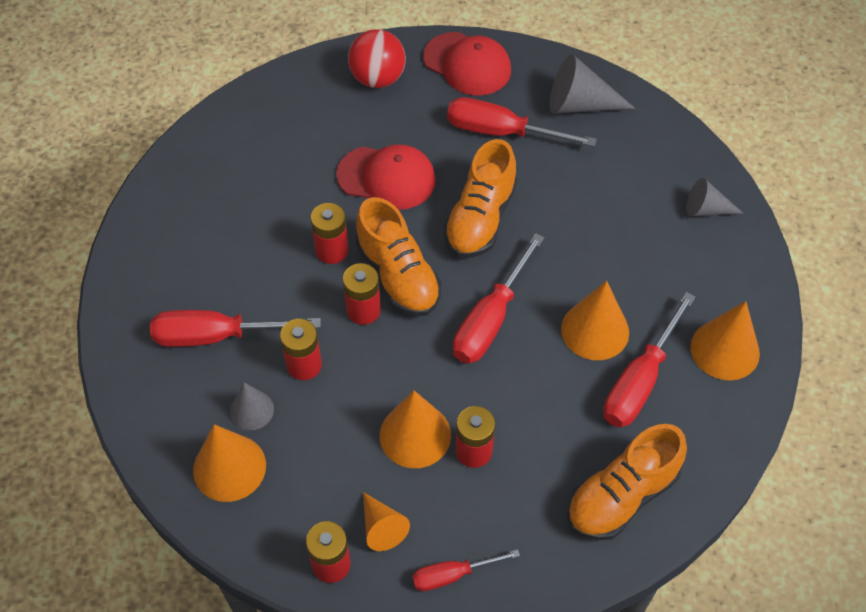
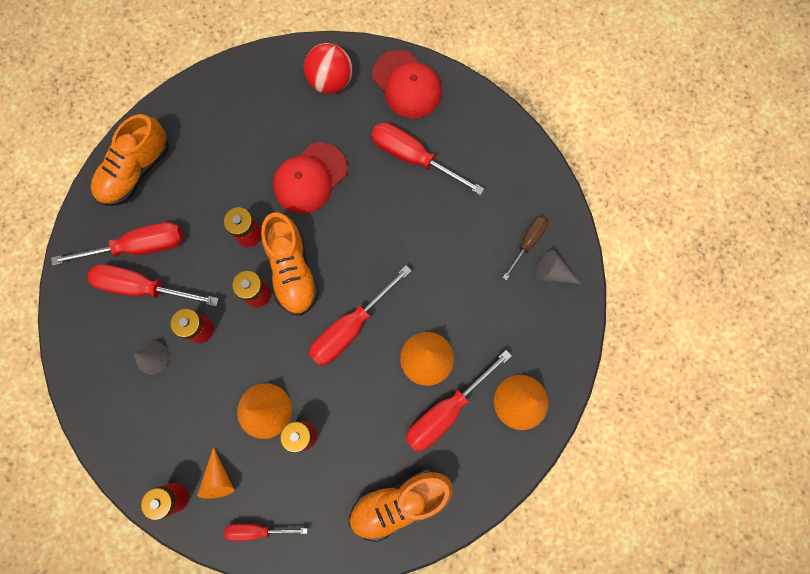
camera: 15 degrees right, 20 degrees up
orange cone [193,424,266,502] -> none
red cap [336,144,436,210] -> red cap turned 105 degrees clockwise [273,142,347,214]
orange shoe [443,139,517,258] -> orange shoe moved to [91,114,169,206]
grey cone [549,54,636,114] -> none
none -> red screwdriver [51,222,183,265]
none -> brown screwdriver [503,216,548,280]

